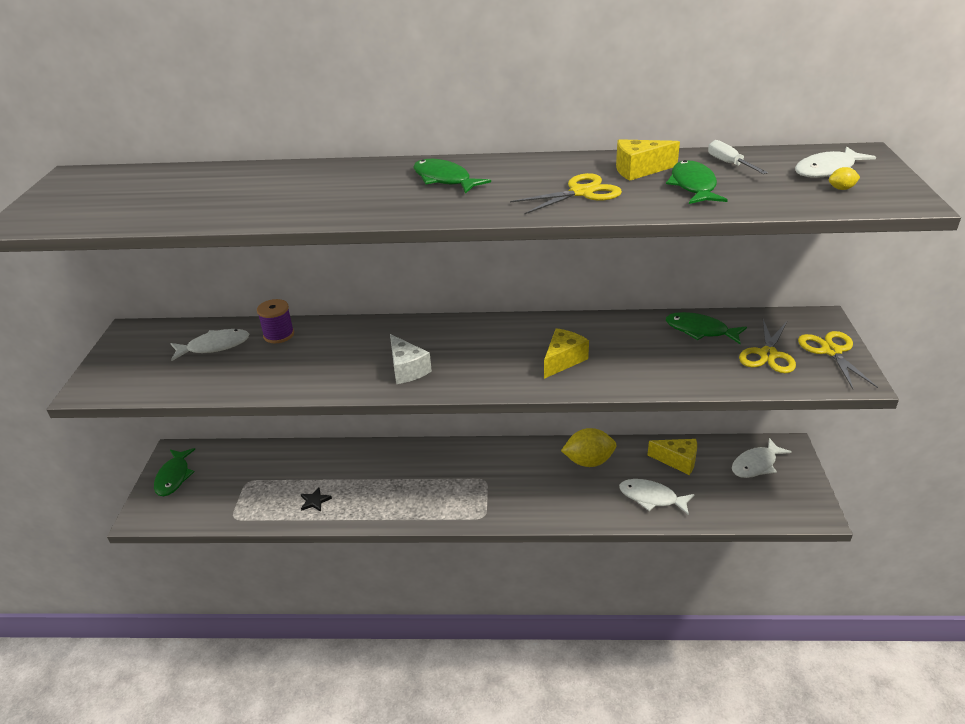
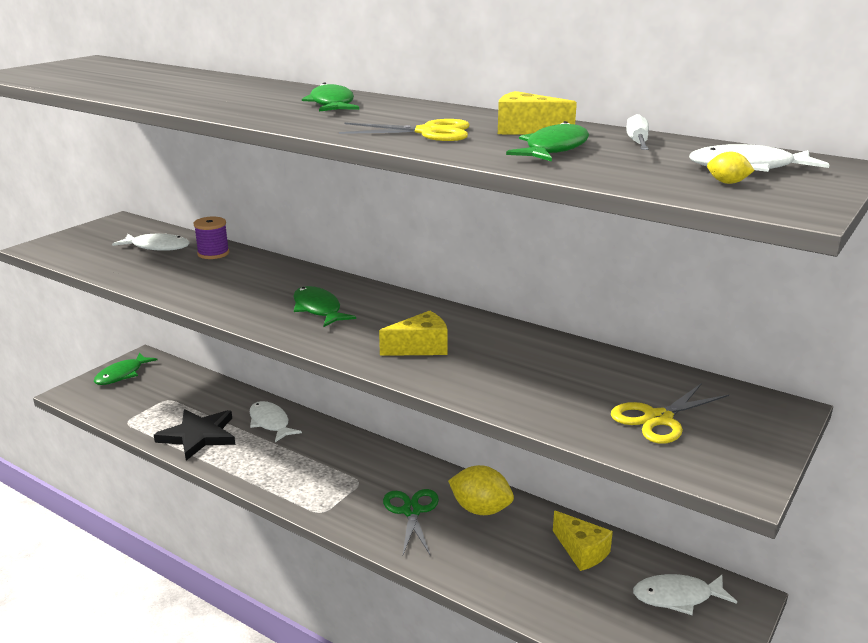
camera: 30 degrees right, 10 degrees down
black star [301,487,332,512] -> black star [154,409,235,461], size x2.37
white cheese [390,334,432,384] -> none
white fish [619,479,695,515] -> white fish moved to [250,401,302,442]
green fish [666,312,747,344] -> green fish moved to [293,286,356,327]
yellow scissors [798,331,878,389] -> none
none -> green scissors [383,489,439,556]

